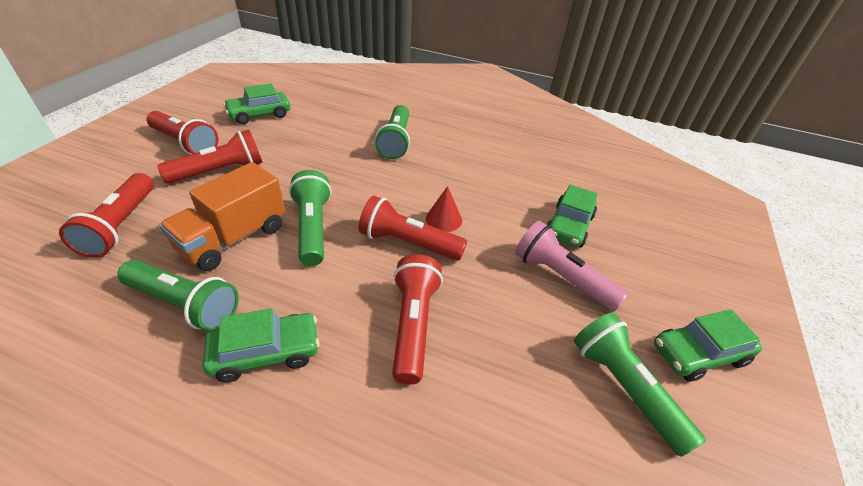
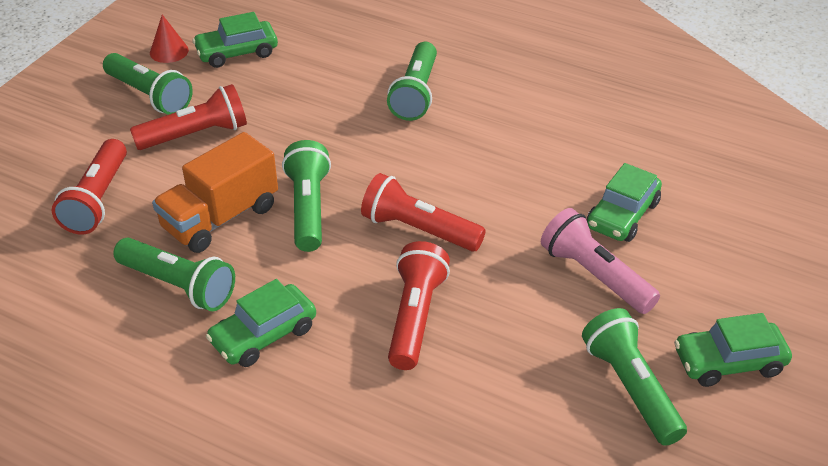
camera: 10 degrees right, 0 degrees up
red flashlight [146,111,218,155] -> green flashlight [103,53,193,115]
green car [203,309,320,382] -> green car turned 150 degrees clockwise [206,279,316,367]
red cone [426,186,462,232] -> red cone moved to [150,15,189,63]

